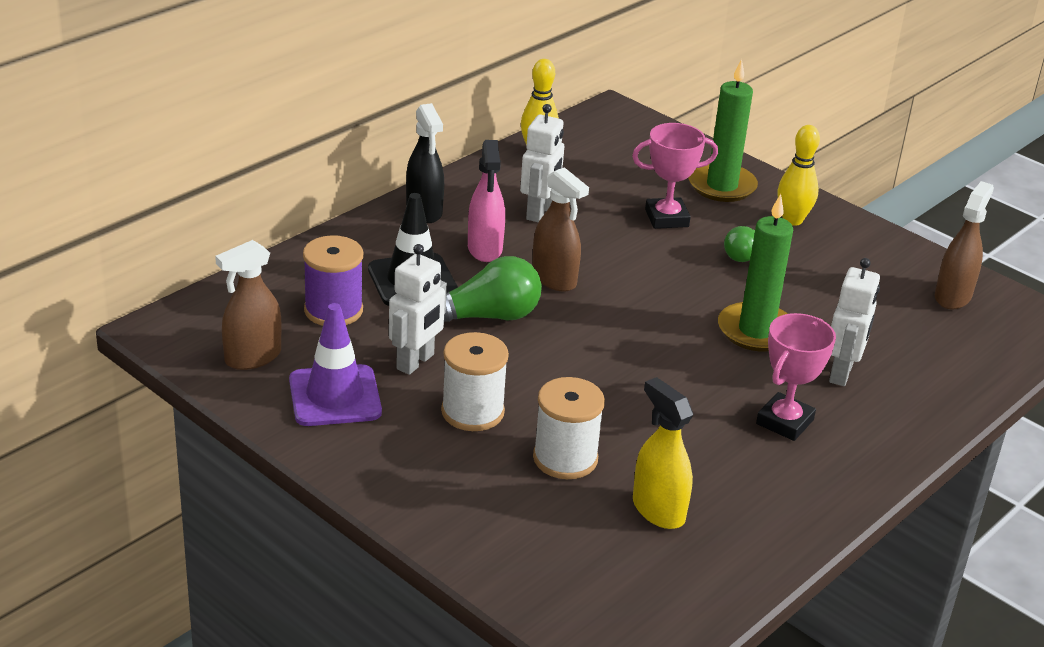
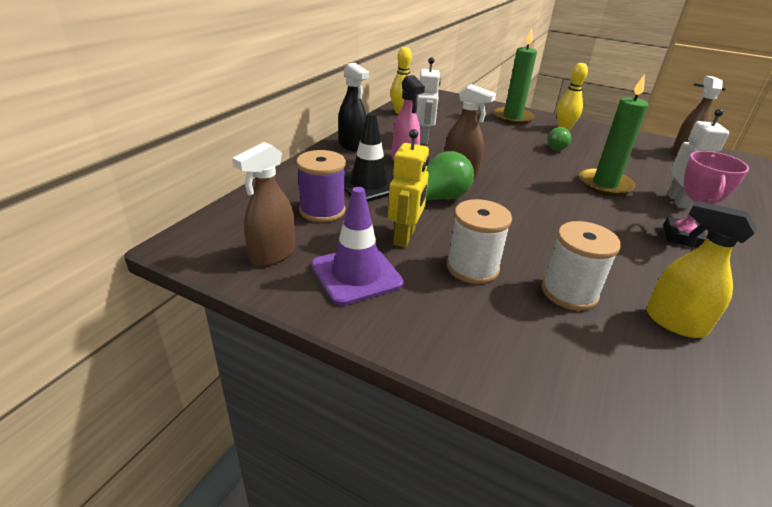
camera: 15 degrees left, 0 degrees up
white robot [389,244,447,375] -> yellow robot [388,129,429,247]
pink trophy [632,123,718,229] -> none

